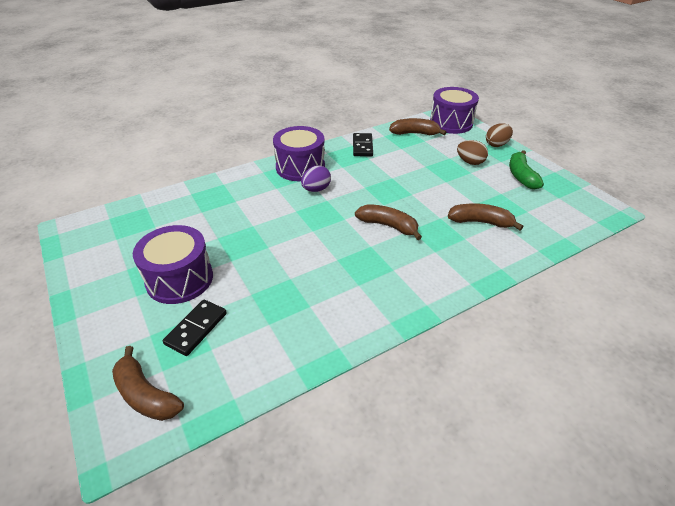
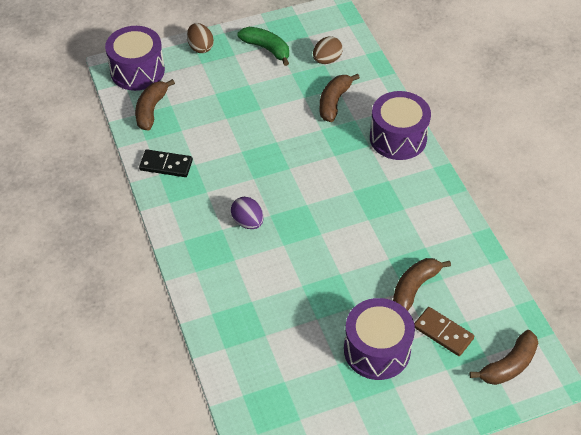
camera: 80 degrees left, 10 degrees up
black domino [163,300,227,356] -> brown domino [414,307,474,356]
purple drum [273,126,325,181] -> purple drum moved to [370,91,431,160]
brown banana [355,205,422,240] -> brown banana moved to [393,258,451,311]
brown egg [457,140,488,165] -> brown egg moved to [313,36,343,64]
green banana [509,150,544,189] -> green banana turned 150 degrees counterclockwise [237,27,289,66]

